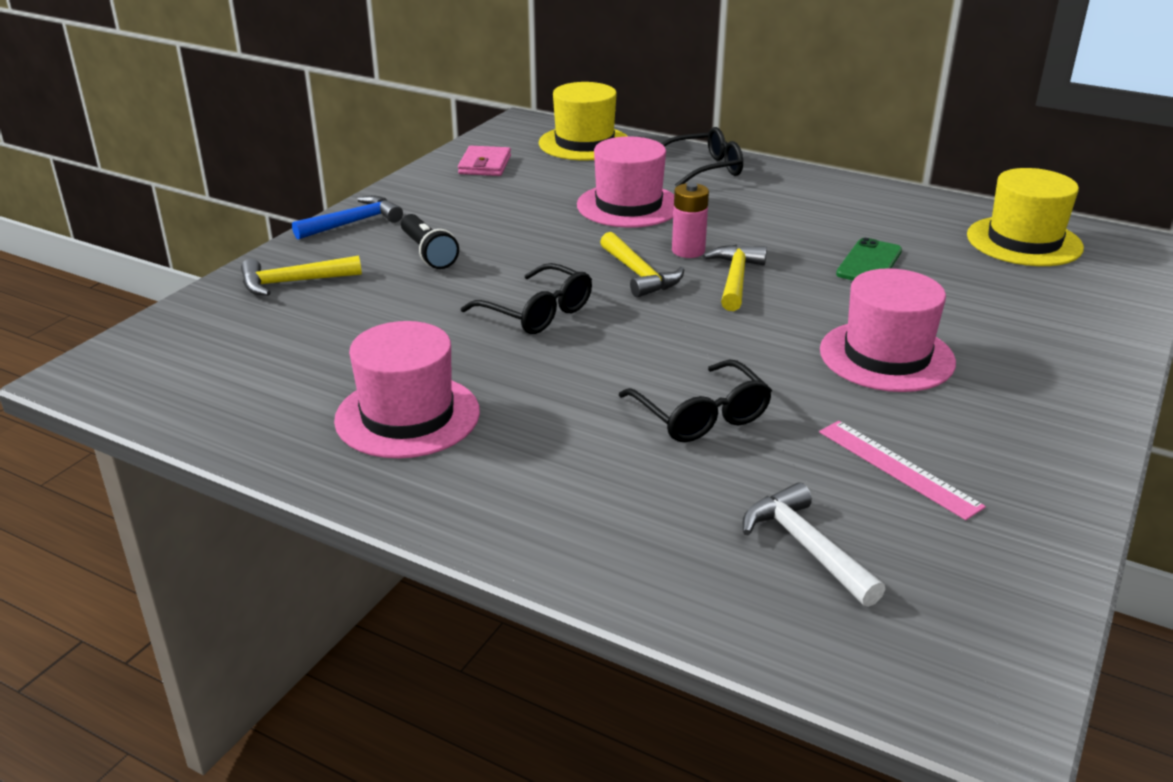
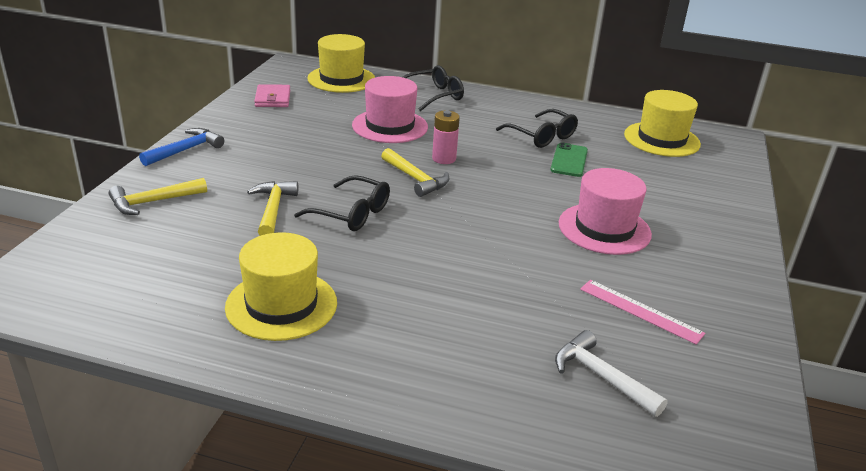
camera: 15 degrees left, 0 degrees up
pink hat [334,321,480,458] -> yellow hat [225,232,337,341]
black flashlight [401,214,459,269] -> none
black glasses [619,360,772,442] -> black glasses moved to [496,109,578,148]
yellow hammer [703,245,767,311] -> yellow hammer moved to [247,181,298,236]

